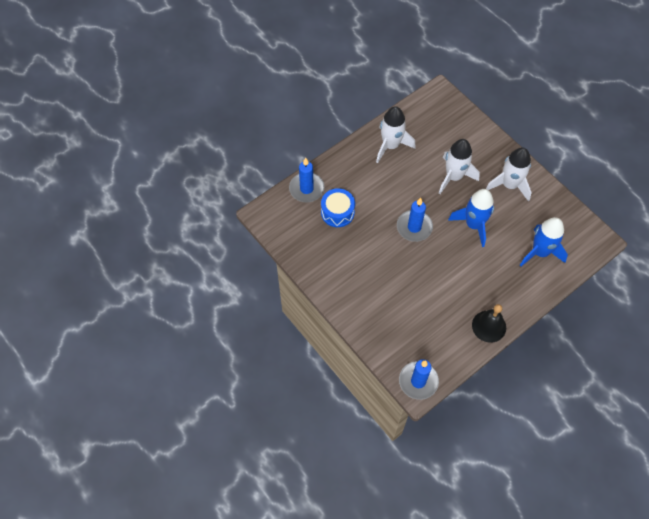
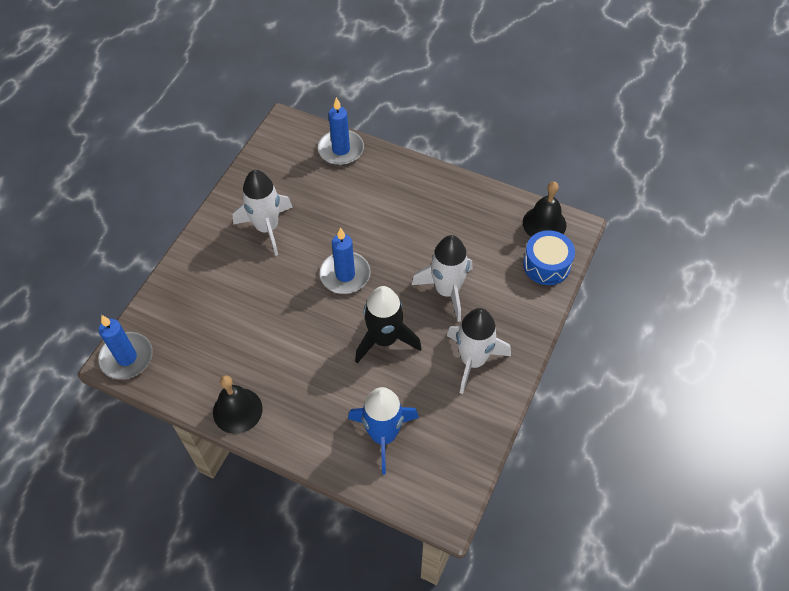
camera: 65 degrees right, 5 degrees down
blue drum [321,188,355,227] -> blue drum moved to [523,230,575,285]
white rocket [376,106,415,163] -> white rocket moved to [233,170,293,256]
blue rocket [448,189,494,247] -> black rocket [355,286,422,363]
none -> black bell [523,181,566,237]

